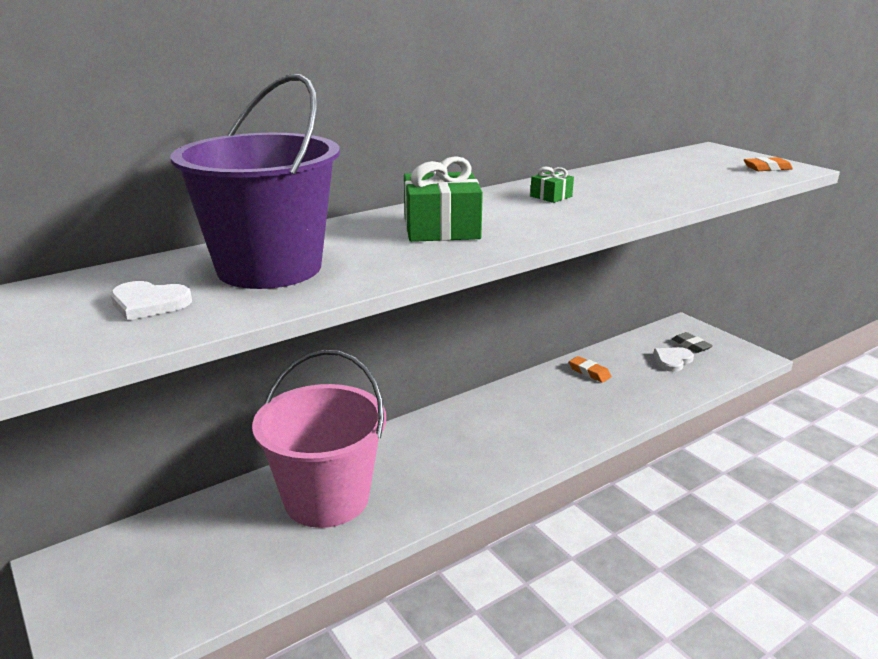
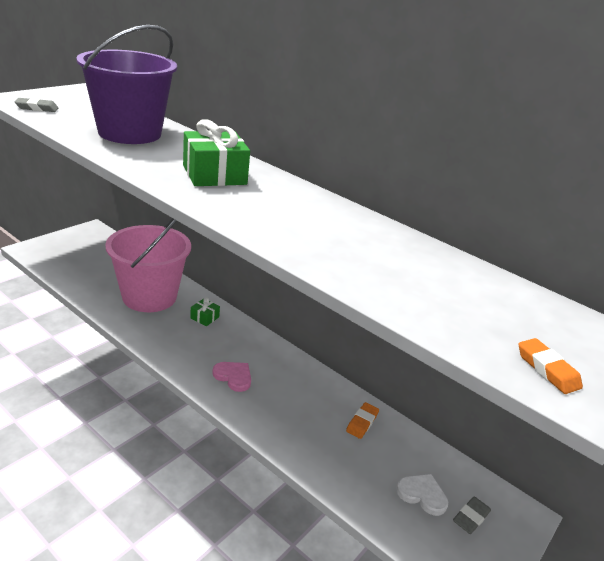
camera: 70 degrees right, 5 degrees up
white heart [111,281,192,321] -> none
green gift [530,167,574,203] -> green gift moved to [190,297,220,326]
none -> grey eraser [14,98,58,112]
none -> pink heart [212,362,251,392]

